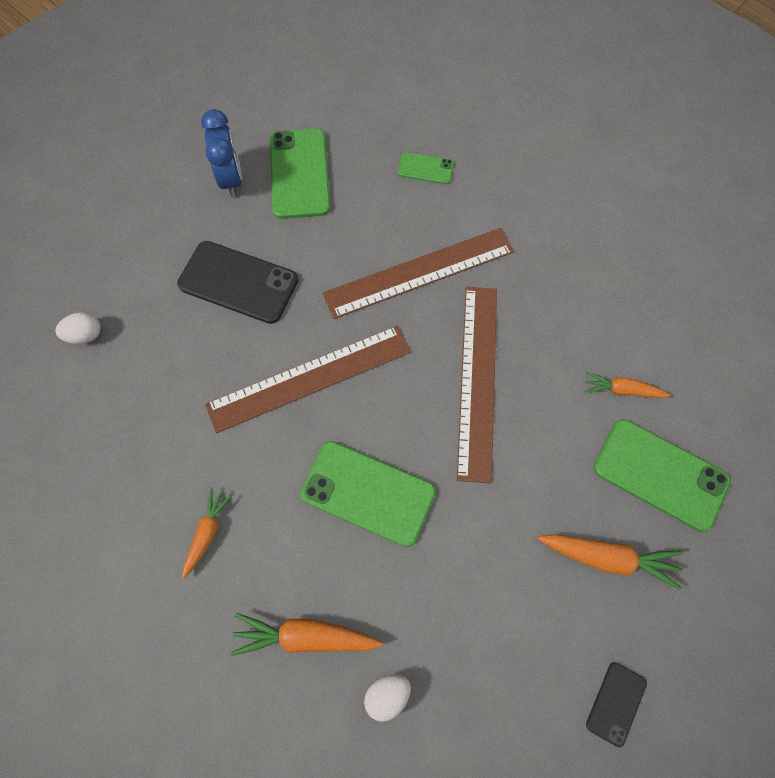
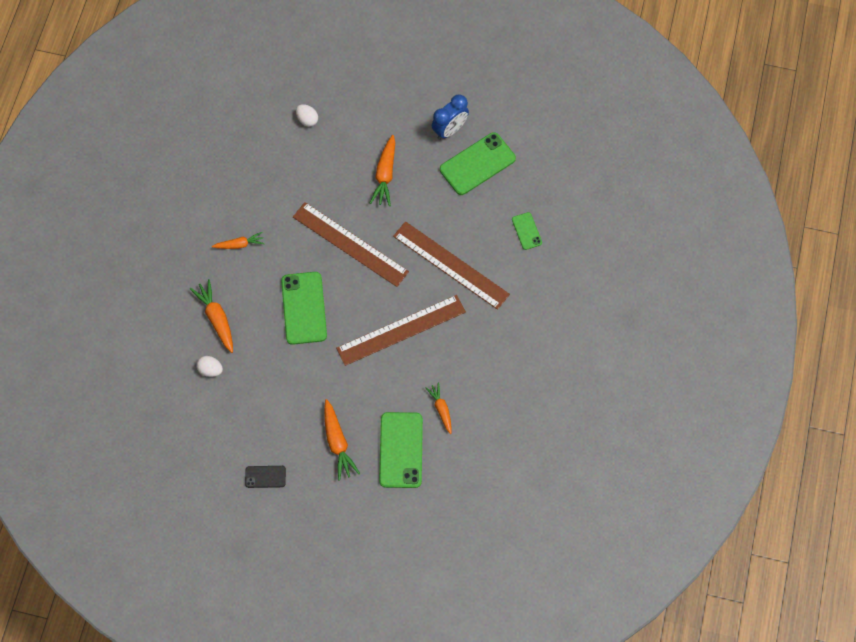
camera: 60 degrees right, 0 degrees up
black phone [177,241,298,324] -> orange carrot [370,135,395,206]

